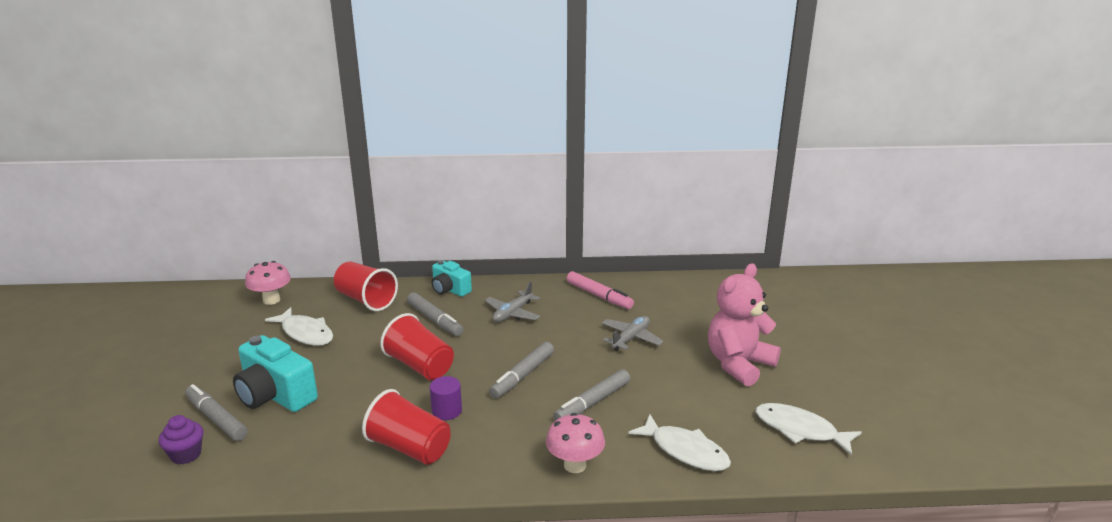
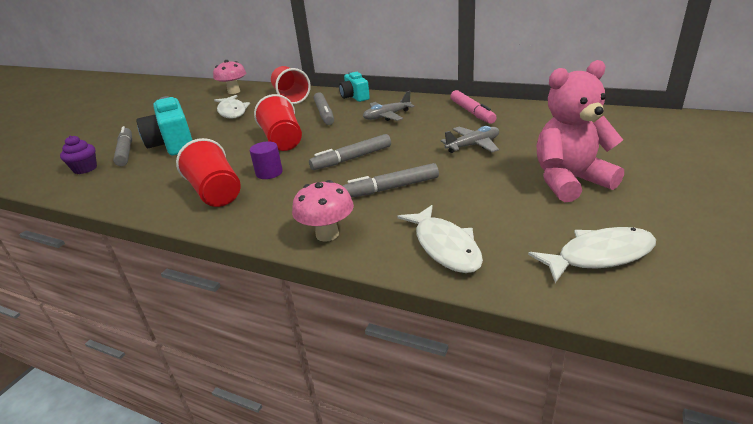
camera: 30 degrees right, 5 degrees up
white fish [756,403,862,455] -> white fish turned 105 degrees clockwise [528,227,656,283]

